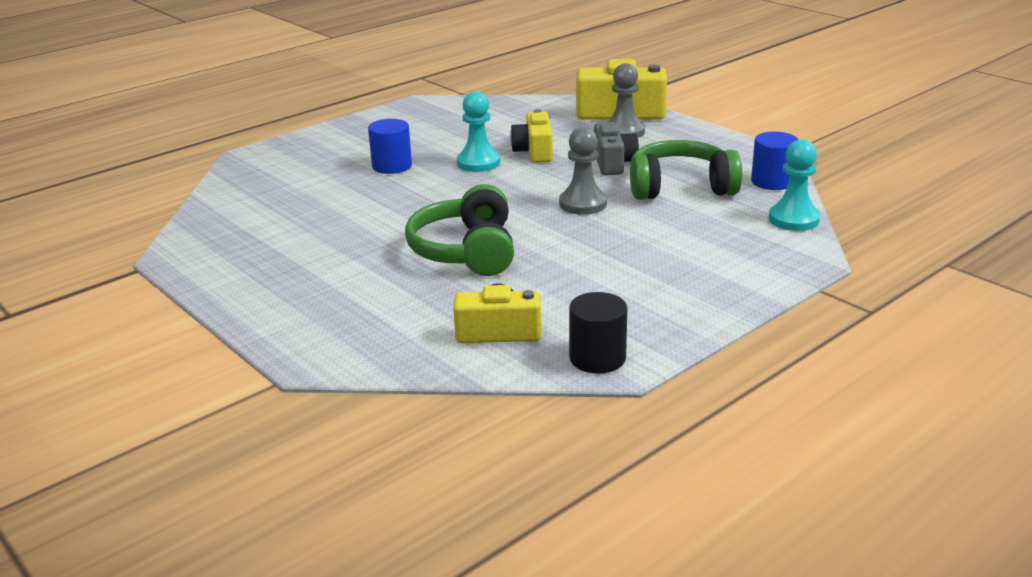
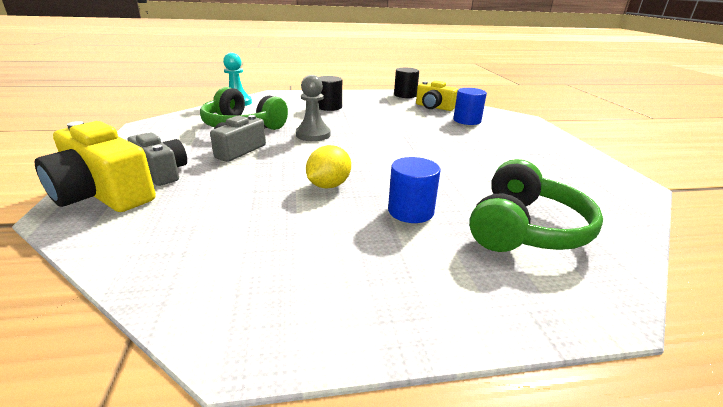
camera: 150 degrees left, 0 degrees up
green headphones [405,184,514,276] -> green headphones moved to [469,159,603,252]
turquoise pawn [457,91,500,172] -> yellow lemon [306,145,351,188]
yellow camera [510,109,553,163] -> none
grey pawn [608,63,645,138] -> grey camera [128,133,187,186]
blue cylinder [751,132,798,190] -> blue cylinder moved to [453,88,487,125]
none -> black cylinder [318,76,342,111]

